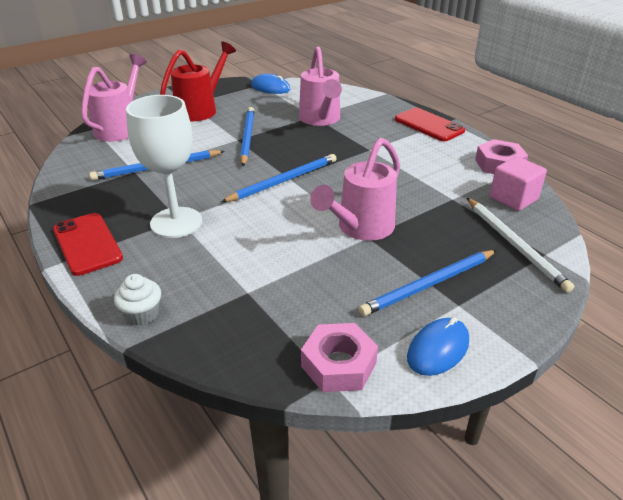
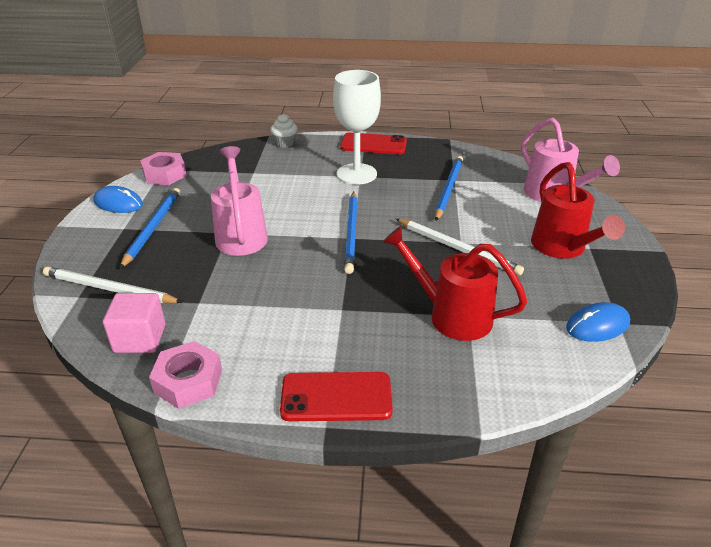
camera: 130 degrees right, 0 degrees up
blue pencil [240,107,254,166] -> white pencil [396,219,524,276]
pink watering can [299,47,342,126] -> red watering can [382,226,527,341]
blue mouse [407,317,469,376] -> blue mouse turned 60 degrees counterclockwise [93,186,143,213]

